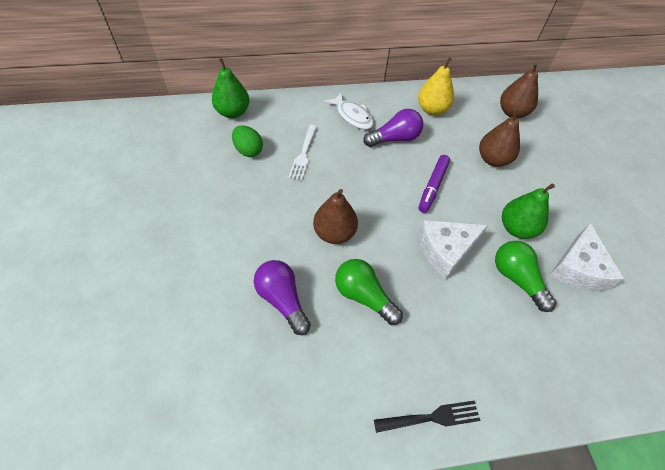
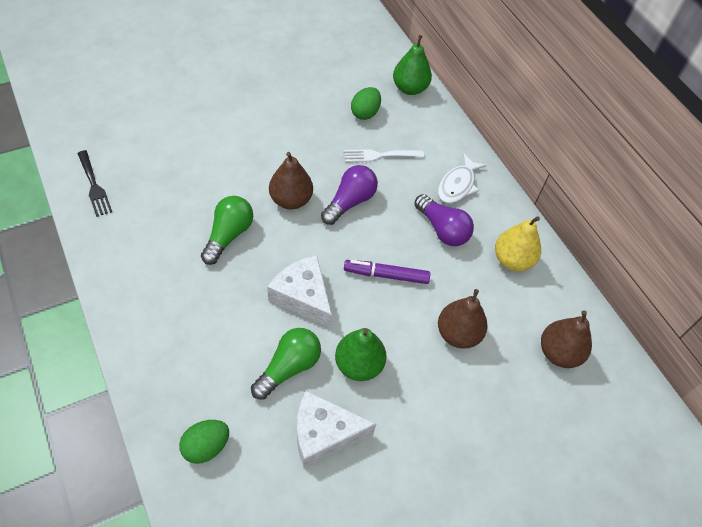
camera: 70 degrees right, 0 degrees up
purple light bulb [254,260,311,335] -> purple light bulb moved to [321,165,378,225]
black fork [374,401,480,433] -> black fork moved to [77,150,112,217]
none -> green egg [179,420,229,464]

